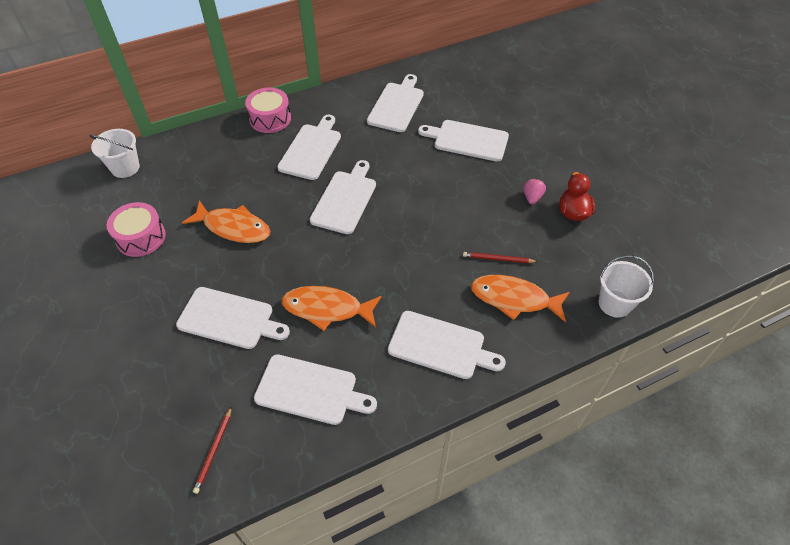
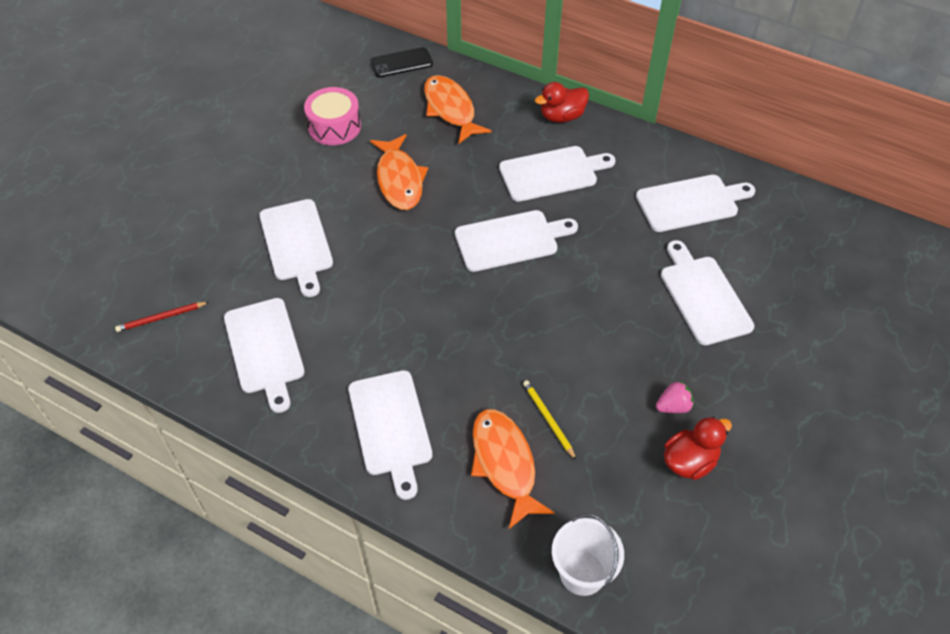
camera: 55 degrees right, 0 degrees up
white bucket [89,129,140,178] -> black phone [370,47,433,77]
pink drum [245,88,291,133] -> red duck [535,82,589,123]
orange fish [282,286,382,331] -> orange fish moved to [424,75,491,143]
red pencil [463,252,538,263] -> yellow pencil [523,380,576,460]

